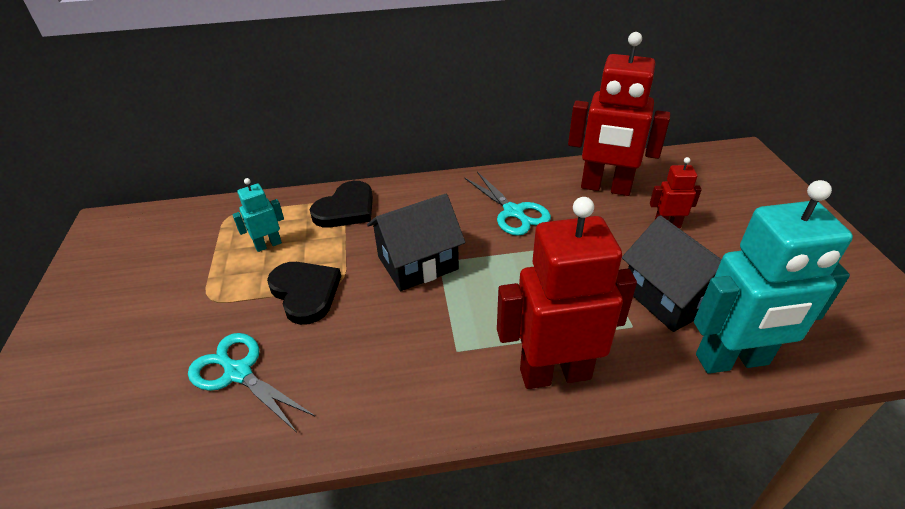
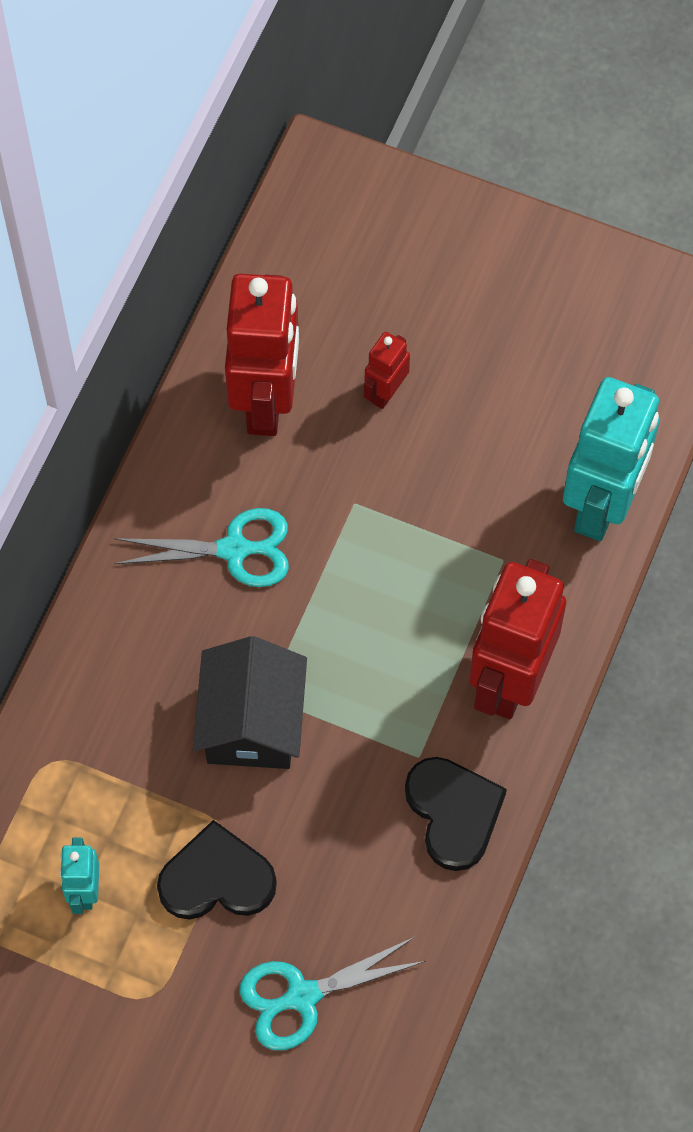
camera: 60 degrees left, 25 degrees up
black heart [310,181,373,228] -> black heart moved to [405,757,507,871]
red robot [568,32,670,196] -> red robot turned 45 degrees counterclockwise [225,274,299,436]
black house [622,215,722,332] -> none

